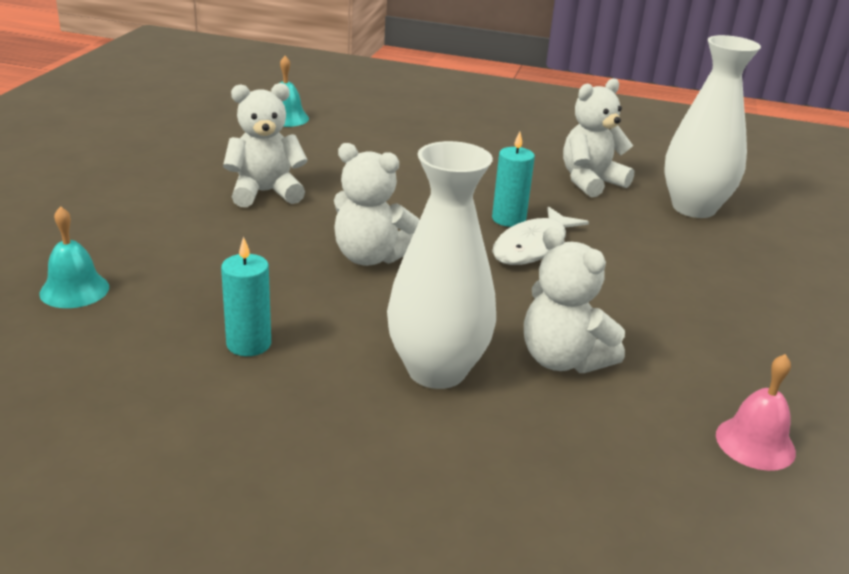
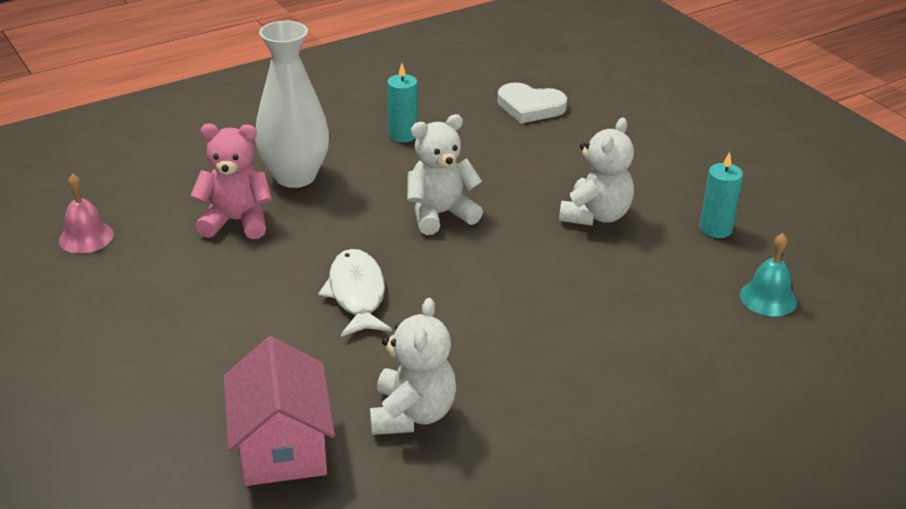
camera: 135 degrees right, 5 degrees up
turquoise bell [39,206,109,308] -> white heart [497,83,567,123]
turquoise candle [492,131,535,227] -> turquoise candle moved to [700,152,743,238]
white teddy bear [524,227,625,373] -> pink teddy bear [191,123,272,239]
white vase [664,35,761,218] -> pink house [224,336,335,486]

